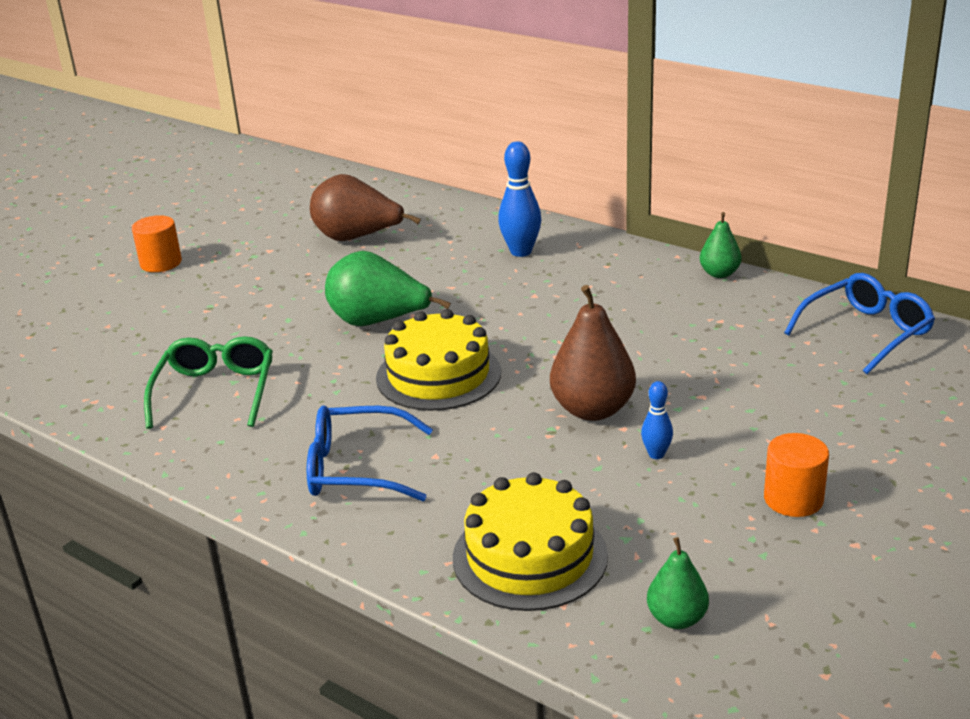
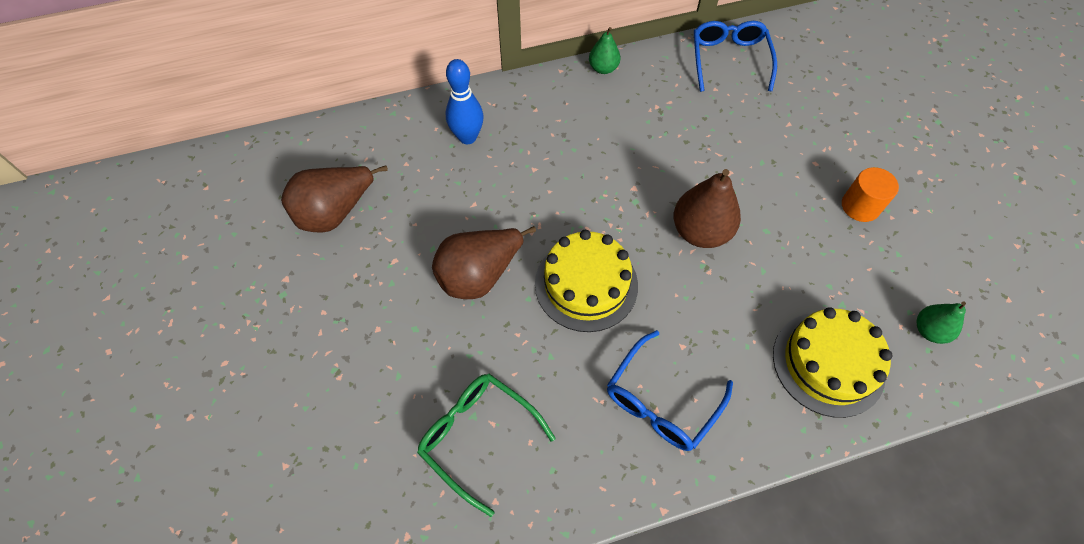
camera: 55 degrees left, 30 degrees up
orange cylinder [132,215,182,272] -> none
green pear [325,251,451,326] -> brown pear [432,226,536,299]
blue bowling pin [641,381,673,459] -> none

